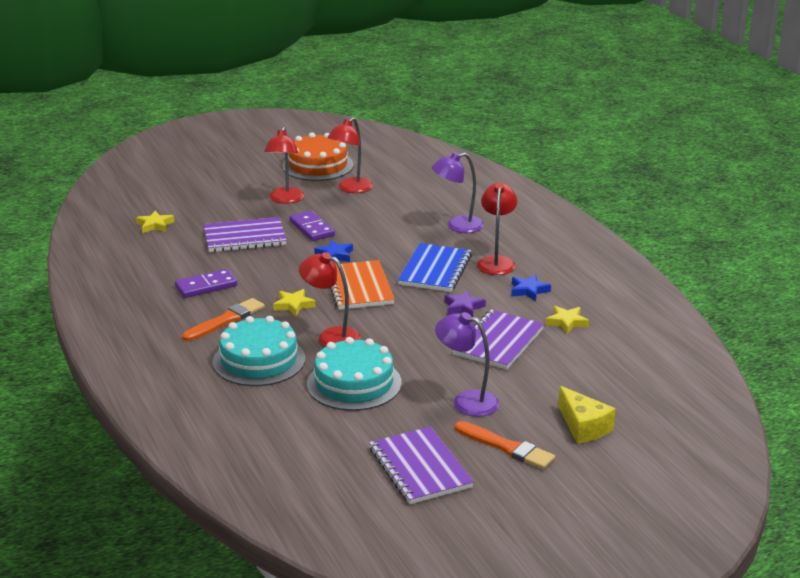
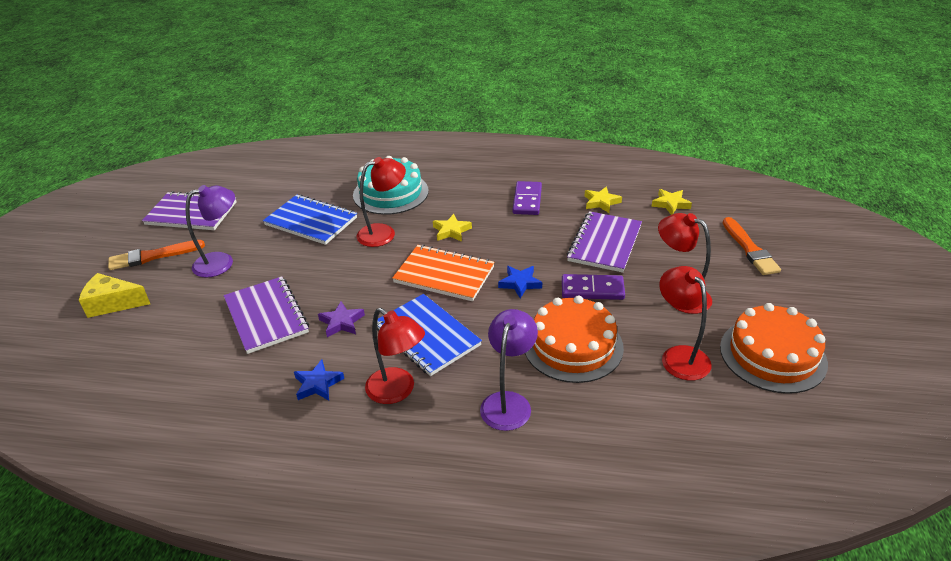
camera: 125 degrees right, 10 degrees up
orange brush [182,298,265,341] -> orange brush moved to [723,217,781,275]
turquoise cake [307,337,402,411] -> blue notebook [263,194,357,245]
yellow star [546,306,589,334] -> yellow star moved to [585,187,622,213]
none -> orange cake [525,295,624,383]

